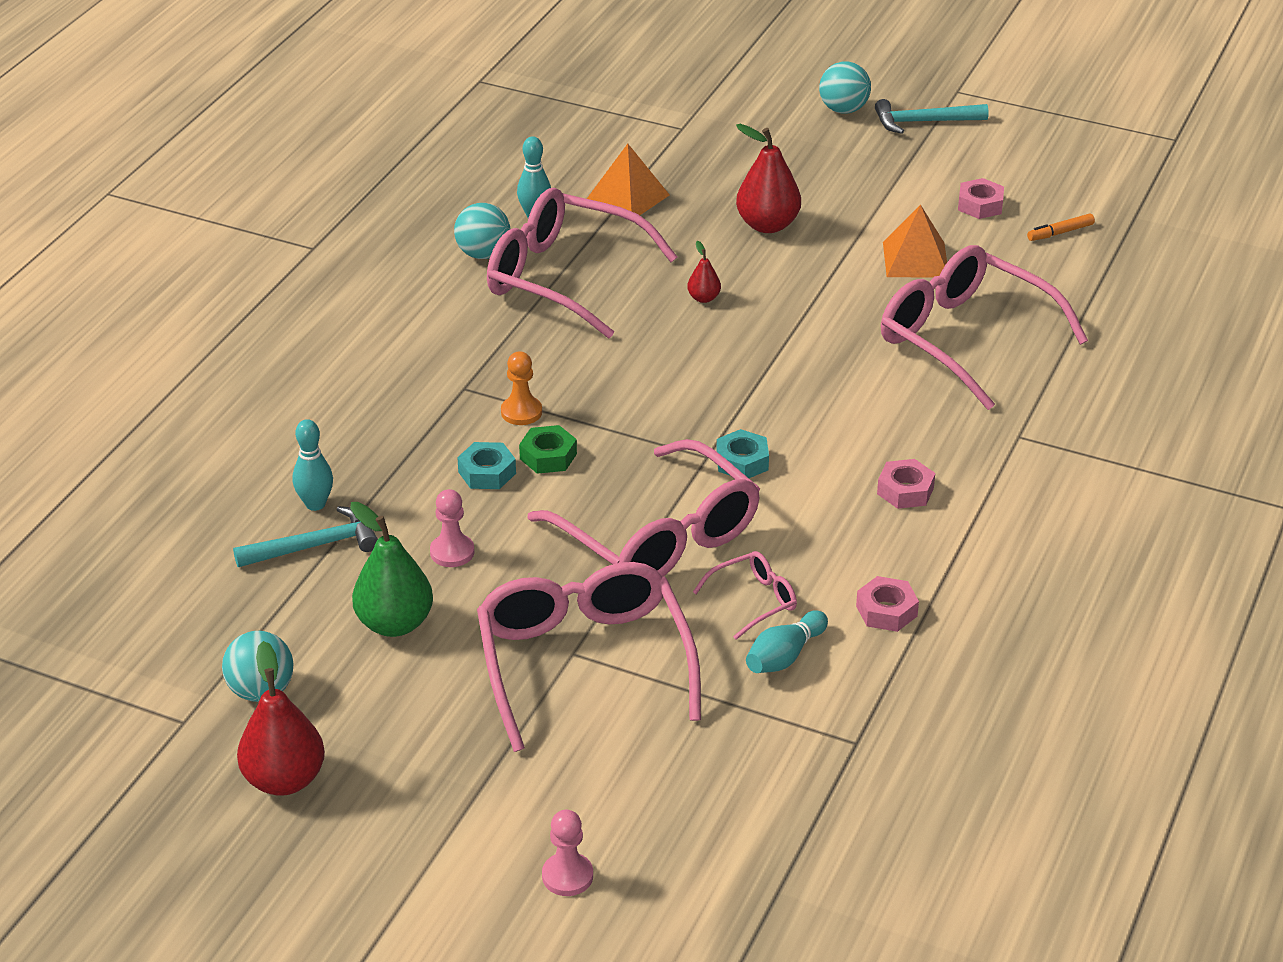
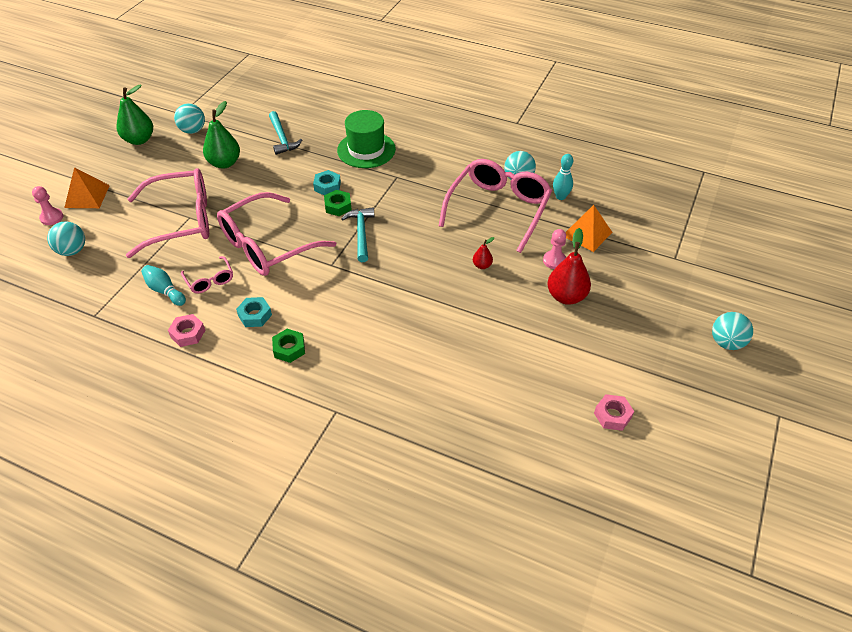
camera: 90 degrees right, 10 degrees up
red pear [237,641,325,796] -> green pear [116,85,153,145]
turquoise bowling pin [293,419,333,511] -> none
pink pawn [430,489,474,567] -> pink pawn moved to [543,229,566,269]
orange pawn [501,351,542,425] -> none
turquoise nut [716,429,769,478] -> turquoise nut moved to [236,297,272,327]
turquoise hammer [875,99,989,134] -> turquoise hammer moved to [341,207,375,262]
pink nut [877,459,935,509] -> green nut [272,329,305,363]
pink glasses [881,245,1088,410] -> none
orange pyramid [883,205,947,278] -> orange pyramid moved to [64,167,110,208]
orange marker [1027,214,1095,241] -> none
none -> turquoise ball [47,221,85,256]
none -> green hat [337,110,396,168]

